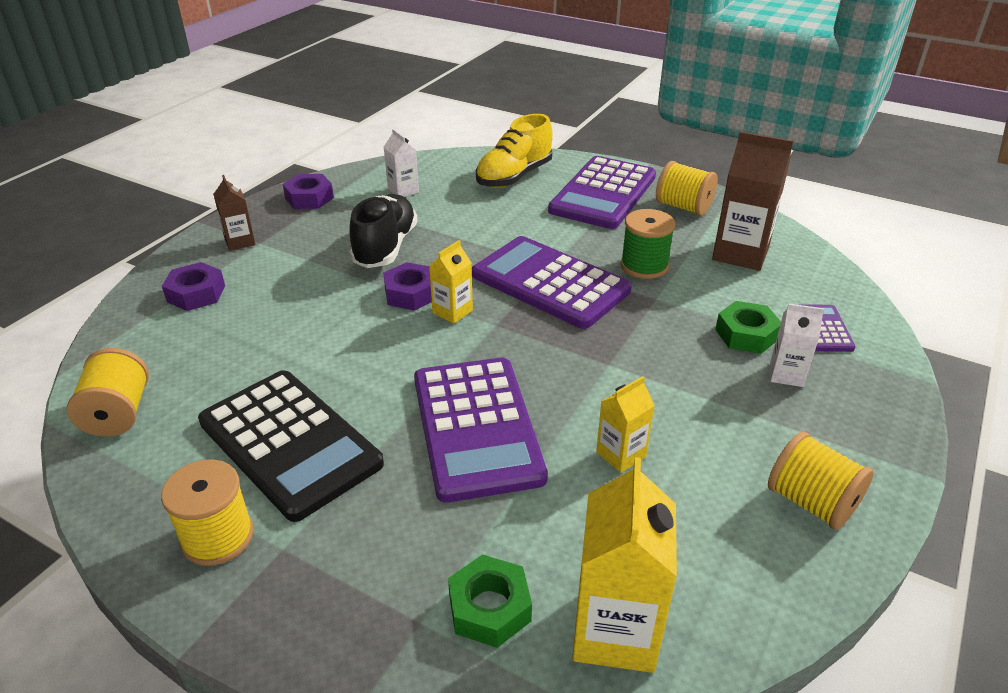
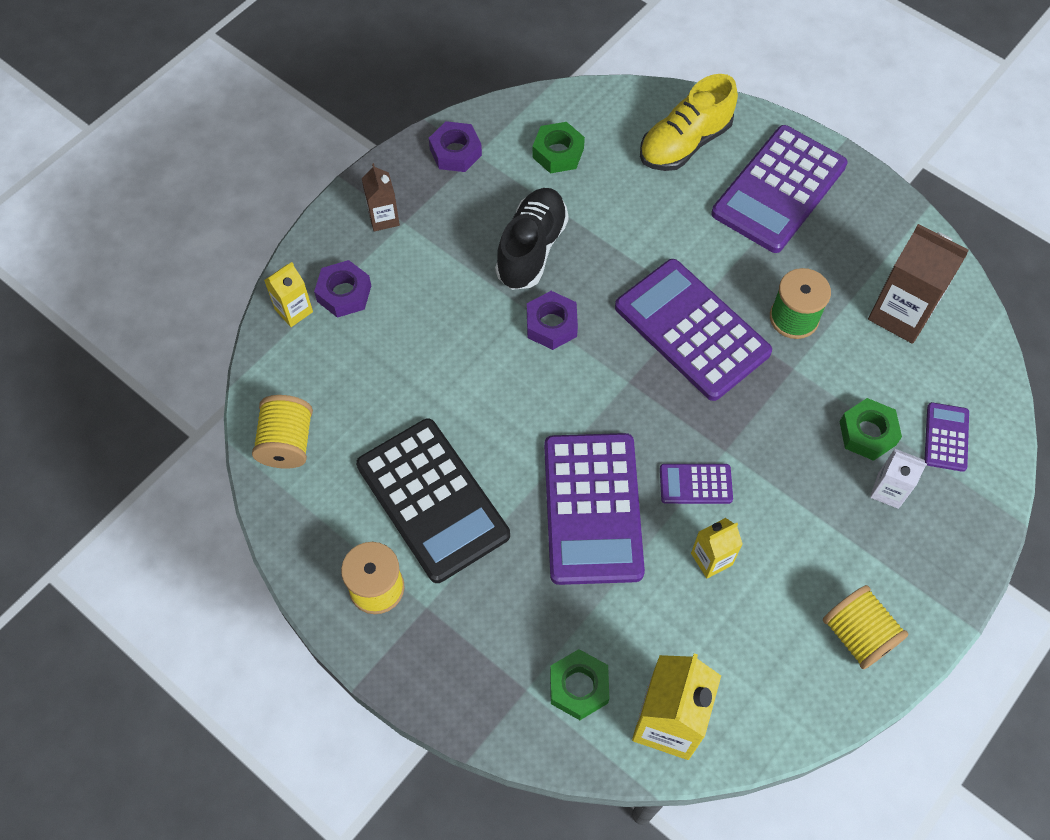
camera: 10 degrees right, 25 degrees up
white carton [384,129,419,197] -> green nut [532,122,585,173]
yellow carton [429,240,473,324] -> yellow carton moved to [264,262,313,327]
yellow spool [656,161,718,216] -> none
none -> purple calculator [660,464,733,504]

